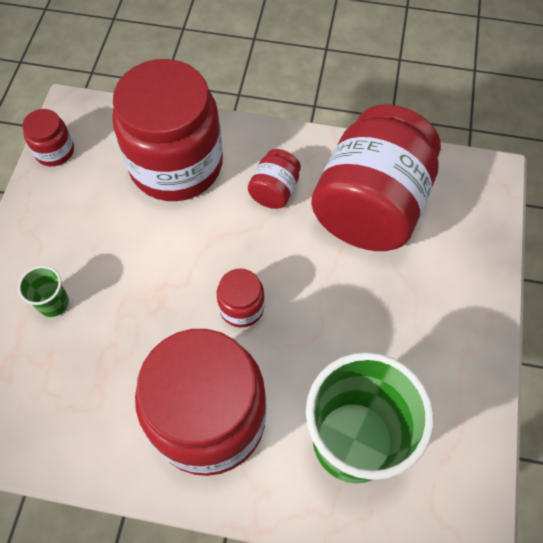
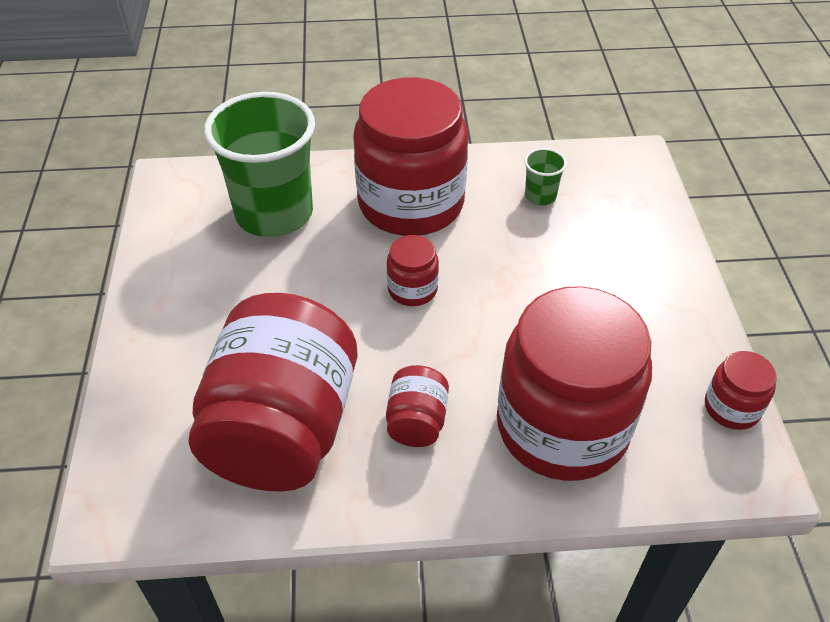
camera: 165 degrees right, 15 degrees down
green cup [18,266,69,317] -> green cup moved to [524,148,567,205]

